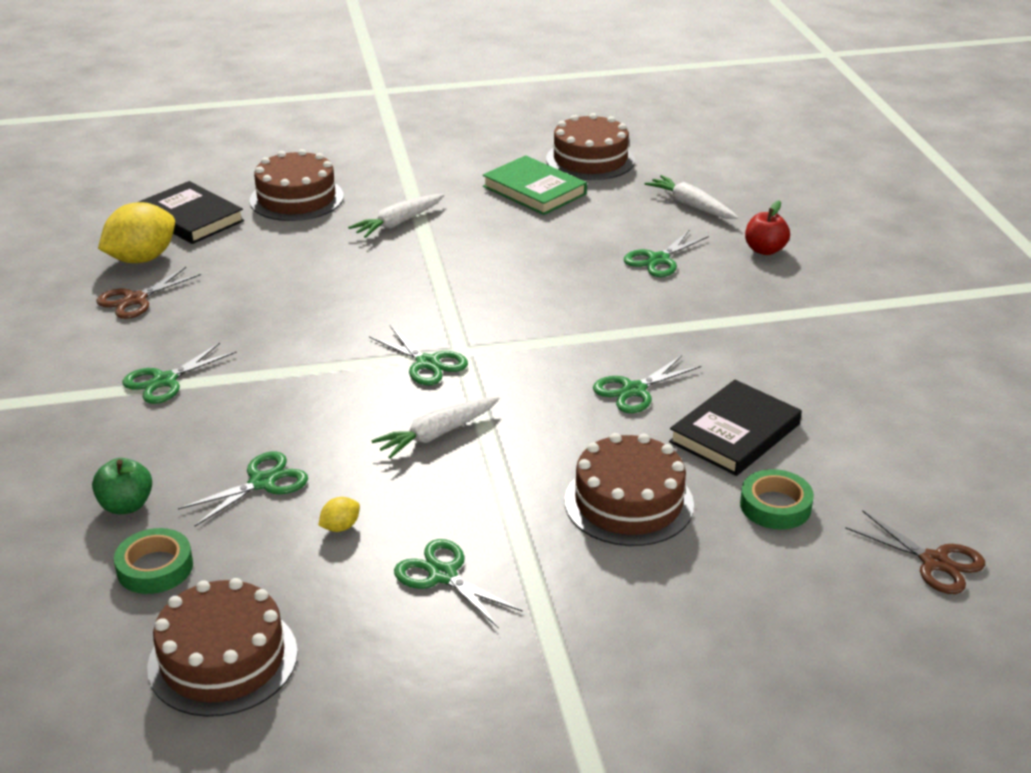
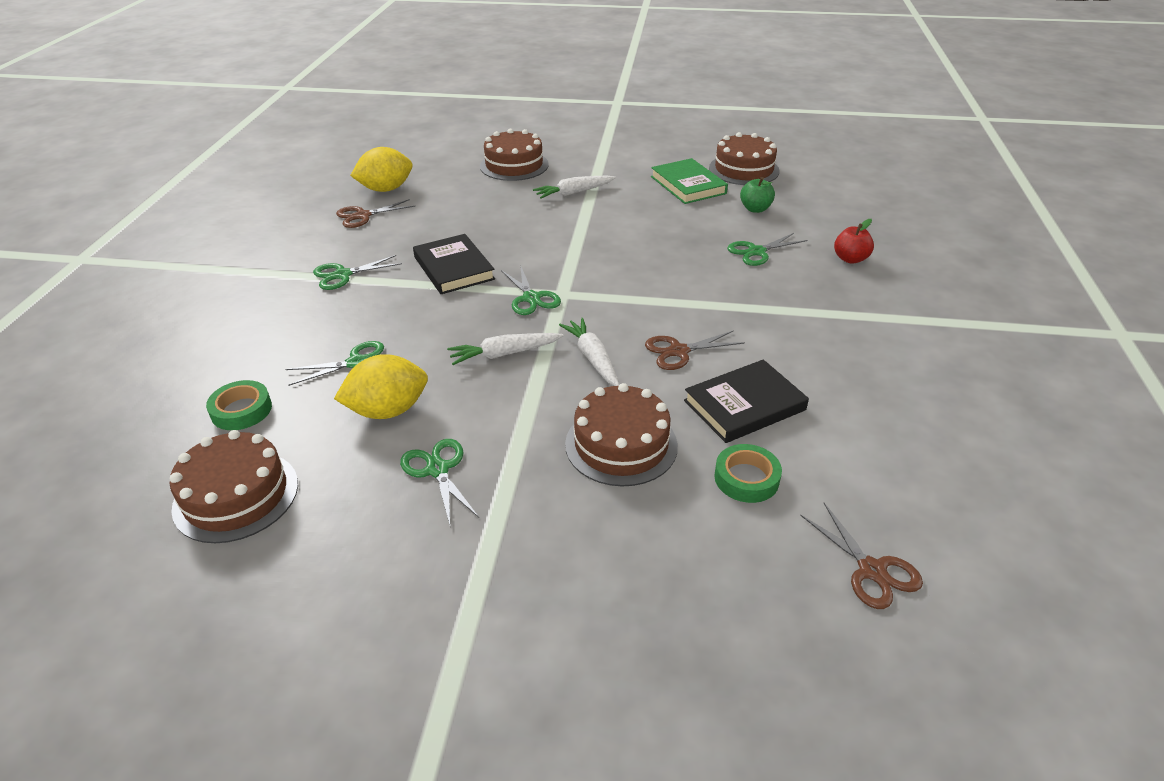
camera: 20 degrees right, 5 degrees up
green apple [92,458,152,514] -> green apple moved to [740,177,775,213]
black book [139,181,244,244] -> black book moved to [413,234,495,294]
yellow lemon [318,497,360,532] -> yellow lemon [334,354,428,419], size x2.31
green scissors [593,355,701,413] -> brown scissors [645,330,745,370]
white carrot [645,175,738,219] -> white carrot moved to [559,318,619,386]

